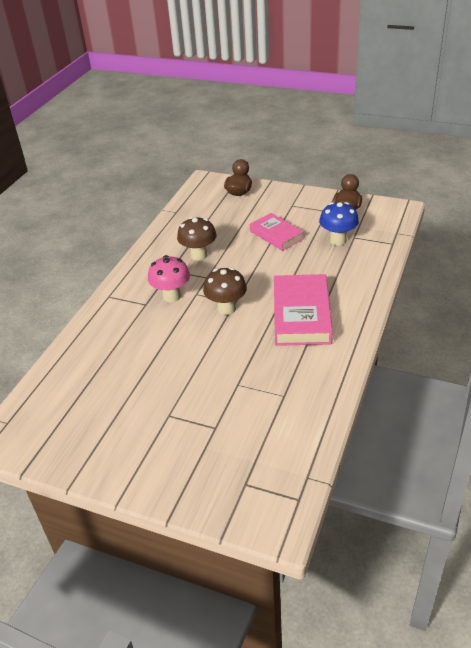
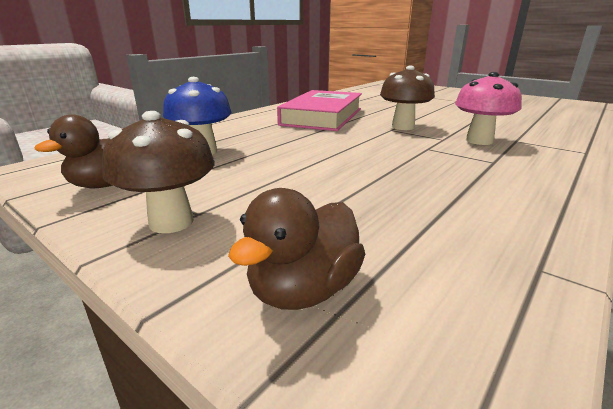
camera: 165 degrees left, 15 degrees down
brown mushroom [177,217,217,261] -> brown mushroom moved to [102,111,215,233]
pink book [250,213,304,251] -> none

